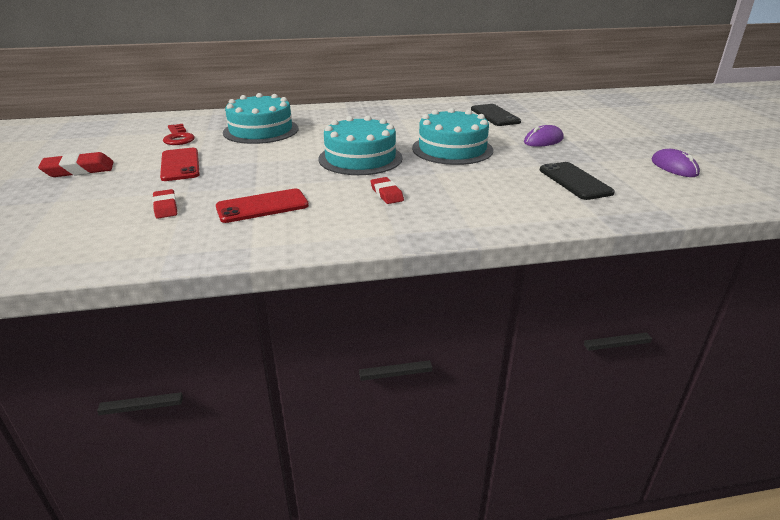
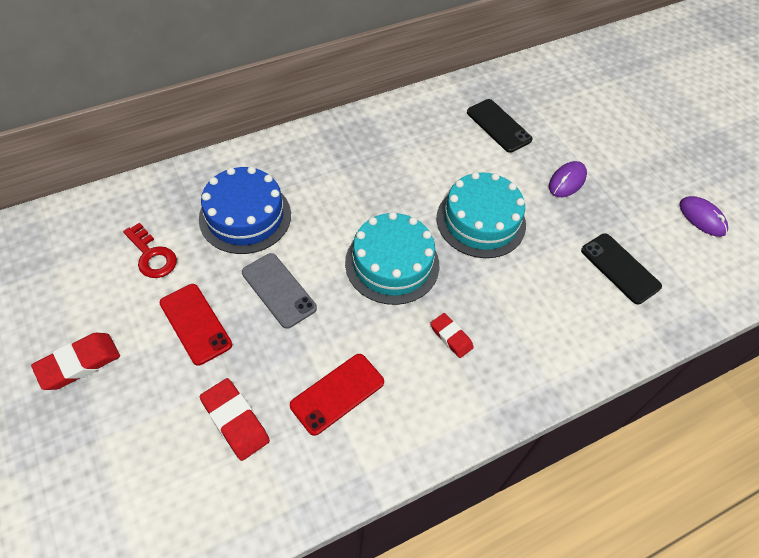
camera: 20 degrees left, 25 degrees up
red eraser [152,189,177,219] -> red eraser [200,378,270,461], size x1.56
turquoise cake [223,93,298,144] -> blue cake [199,166,291,254]
none -> grey phone [242,253,317,329]

